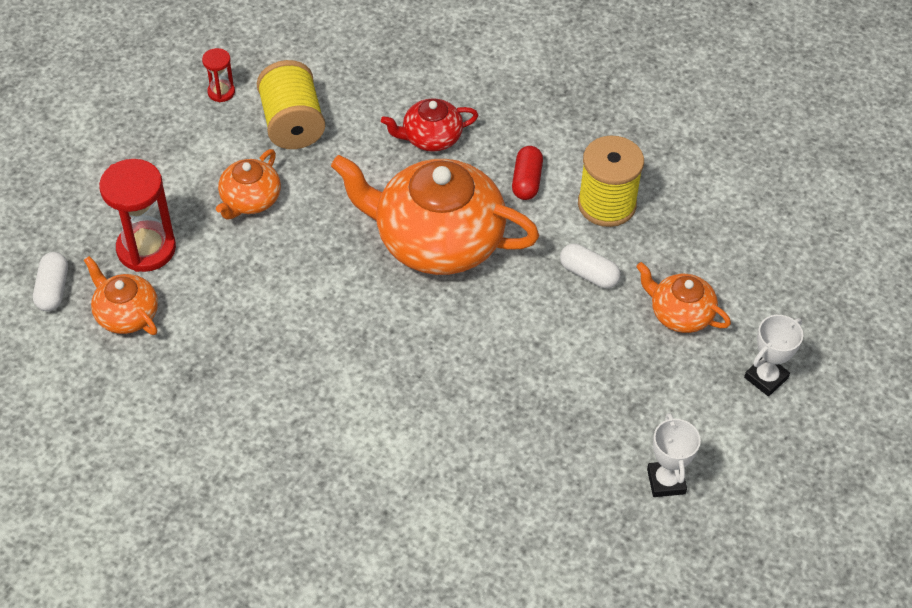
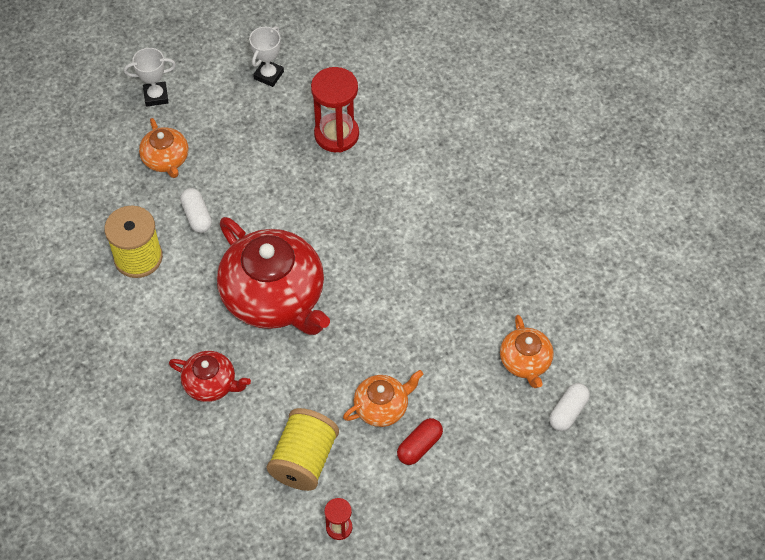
camera: 145 degrees left, 5 degrees up
red hourglass [99,159,176,272] -> red hourglass moved to [311,67,359,153]
orange teapot [331,155,539,275] -> red teapot [217,217,330,335]
red capsule [512,146,543,200] -> red capsule moved to [397,418,443,465]

